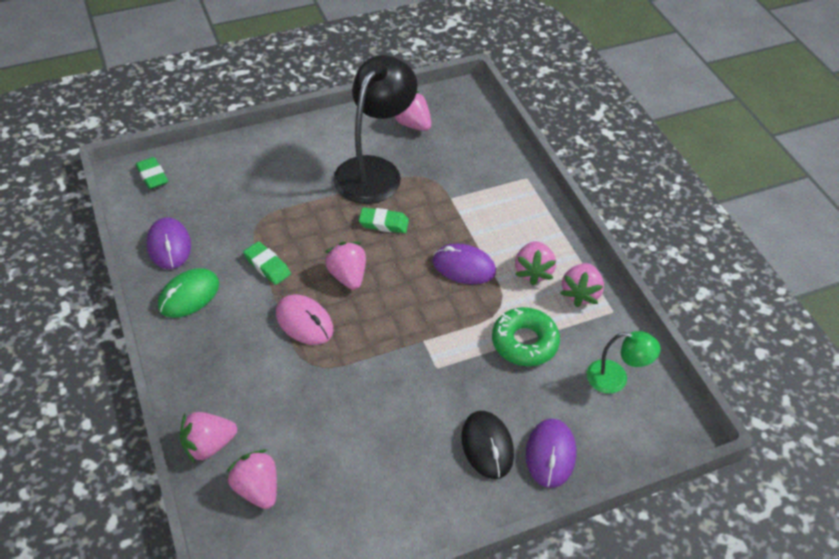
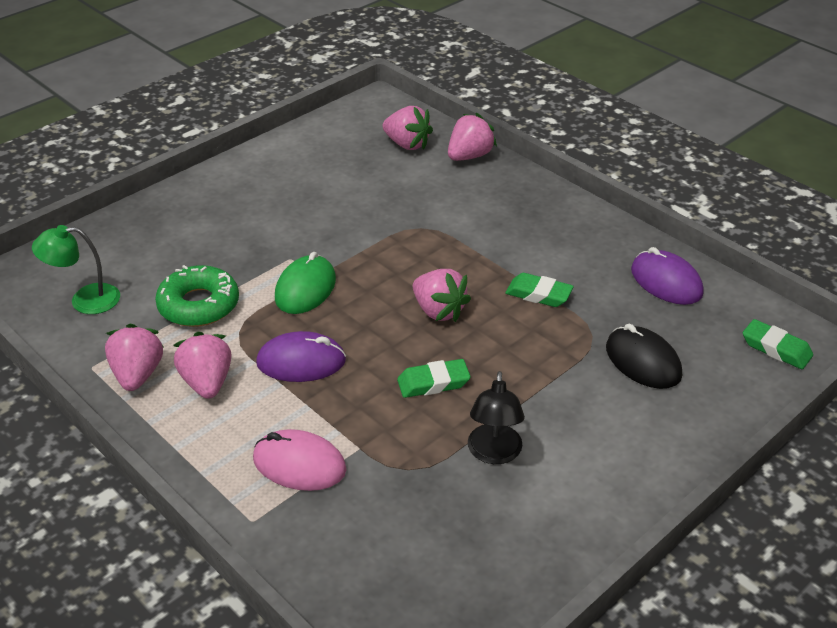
camera: 160 degrees right, 10 degrees down
green mouse [158,268,219,318] -> green mouse moved to [275,252,336,314]
pink mouse [276,294,333,345] -> pink mouse moved to [253,429,347,491]
black lamp [333,55,417,204] -> black lamp [468,371,525,464], size x0.51
pink strawberry [395,91,431,131] -> none
black mouse [462,411,514,479] -> black mouse moved to [606,324,682,389]
purple mouse [526,419,576,488] -> none

